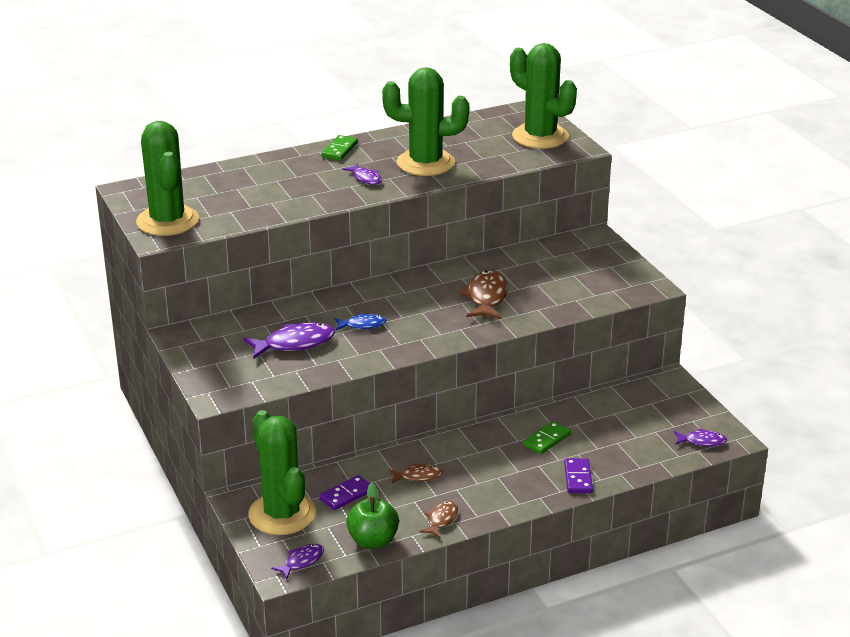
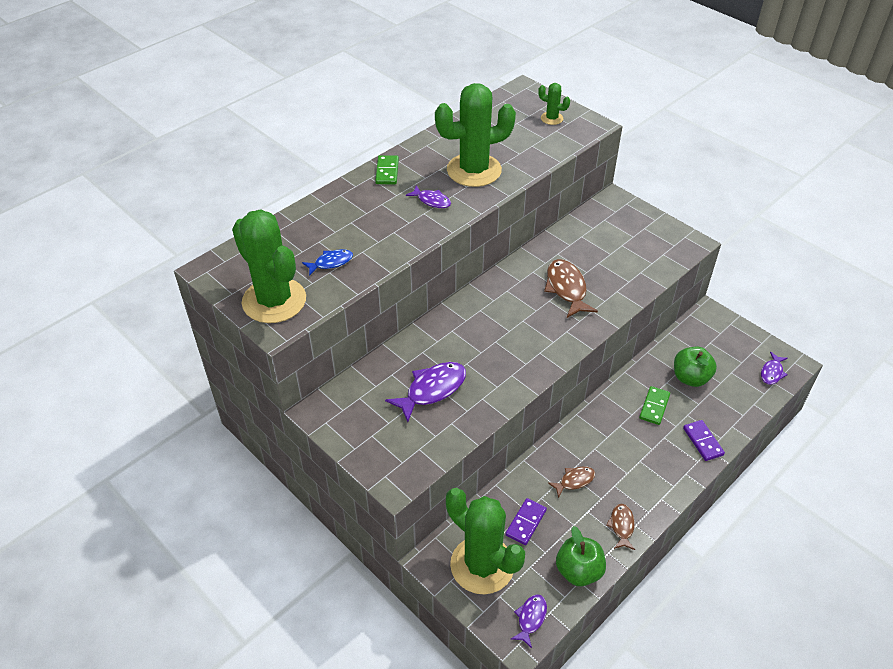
camera: 20 degrees left, 15 degrees up
blue fish [334,313,386,330] -> blue fish moved to [302,249,353,276]
green cactus [510,43,577,149] -> green cactus [538,83,570,125], size x0.44
purple fish [674,428,727,446] -> purple fish turned 135 degrees clockwise [761,352,788,385]
none -> green apple [674,347,717,387]

